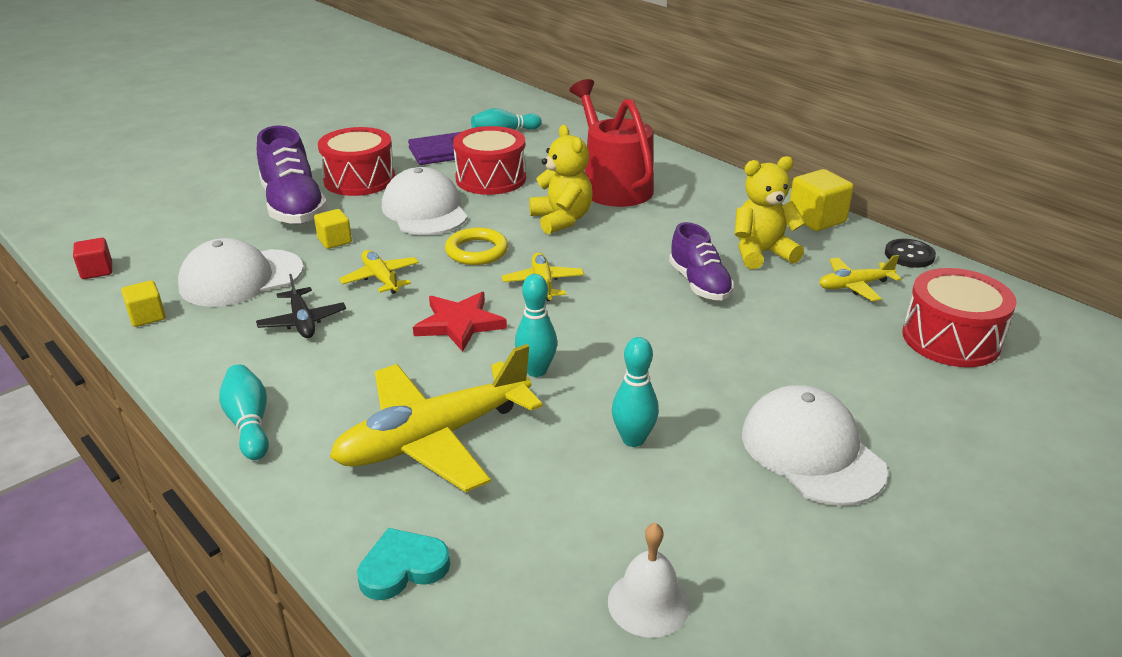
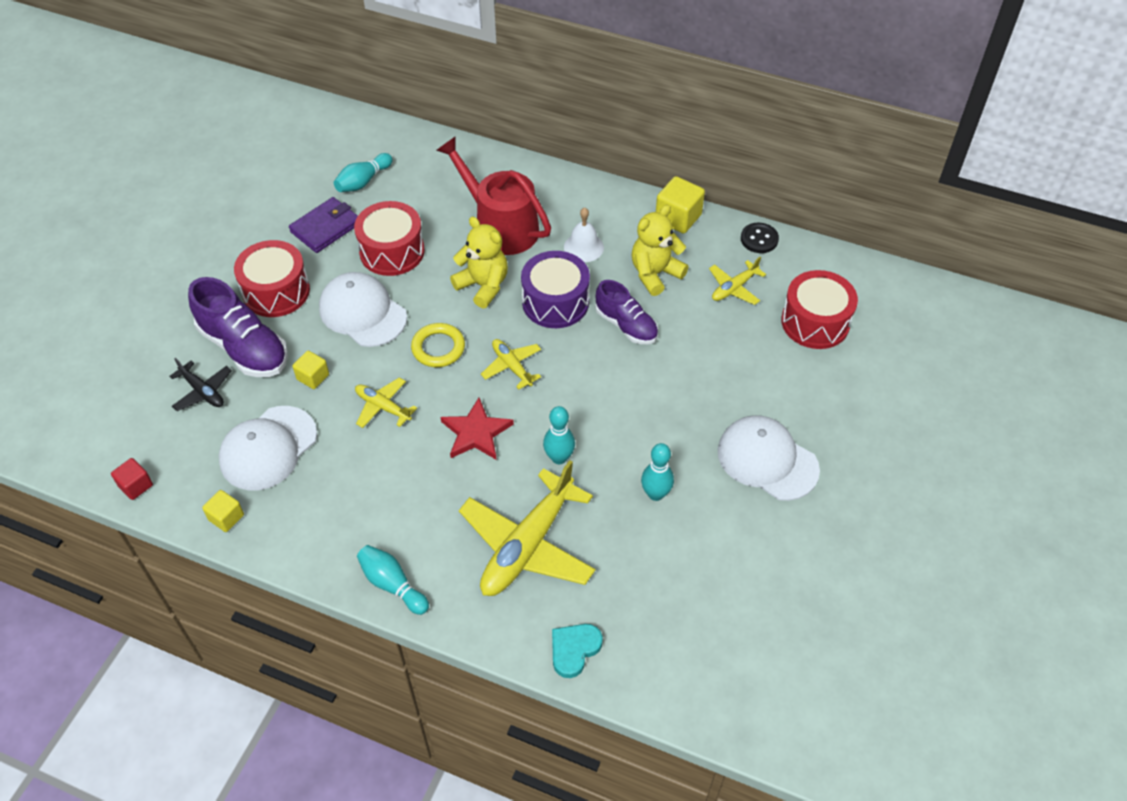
camera: 25 degrees left, 20 degrees up
black plane [256,274,346,338] -> black plane moved to [169,358,232,411]
white bell [608,523,690,638] -> white bell moved to [564,208,604,262]
none -> purple drum [521,251,590,328]

